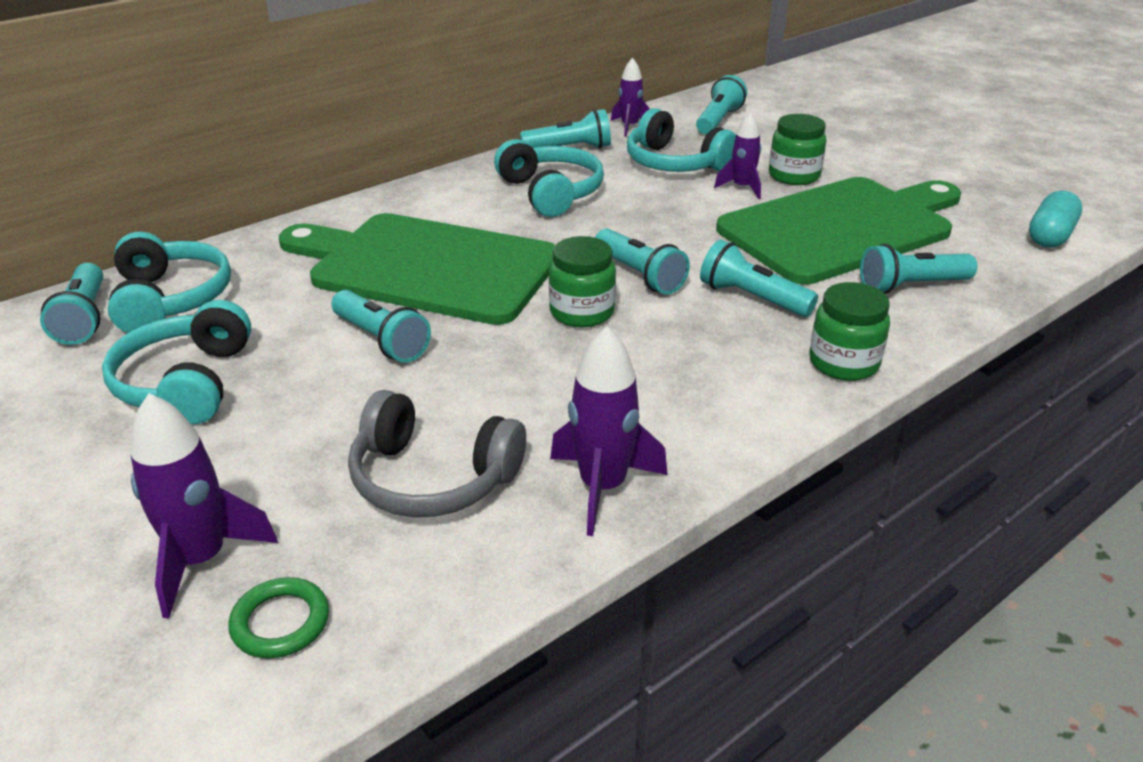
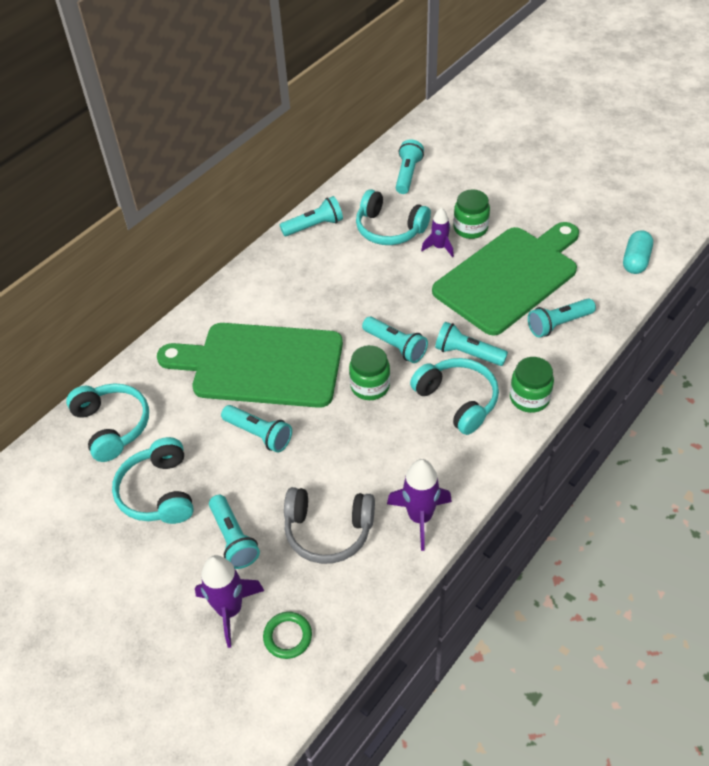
camera: 10 degrees left, 15 degrees up
turquoise flashlight [40,263,103,345] -> turquoise flashlight moved to [209,495,260,569]
turquoise headphones [494,139,604,217] -> turquoise headphones moved to [410,358,499,435]
purple rocket [611,58,650,137] -> none

